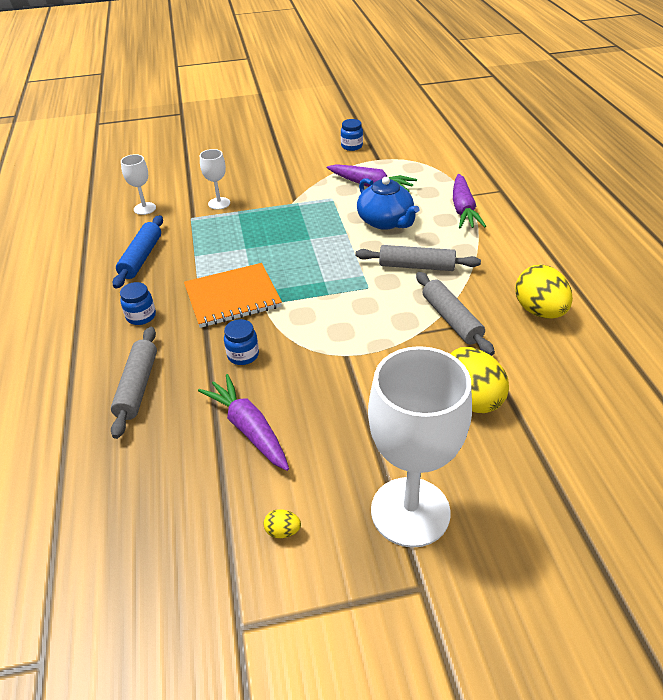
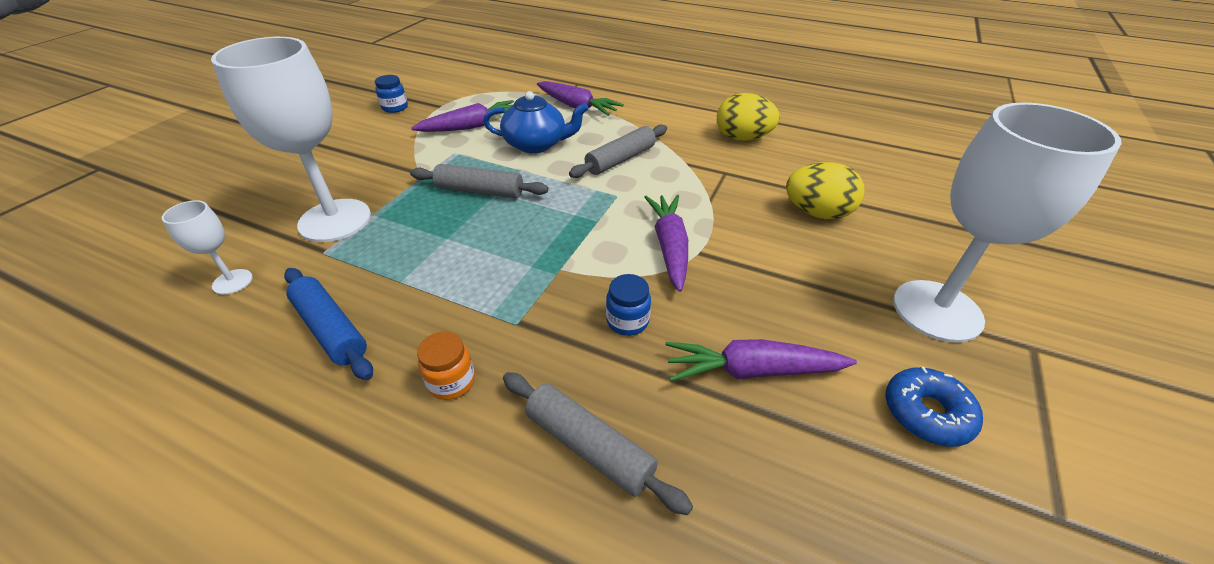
camera: 55 degrees left, 0 degrees up
blue jar [120,282,156,325] -> orange jar [417,331,475,400]
orange notebook [184,263,282,328] -> none
white goblet [200,149,230,210] -> white goblet [211,37,371,242], size x2.18
yellow egg [264,509,301,538] -> blue donut [885,367,983,447]
grey rolling pin [416,272,495,356] -> grey rolling pin moved to [410,164,548,198]
none -> purple carrot [644,195,688,292]

